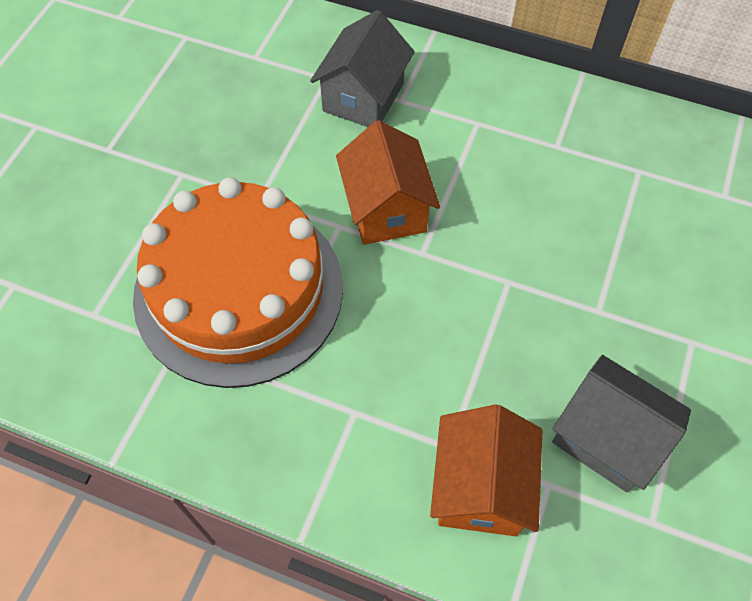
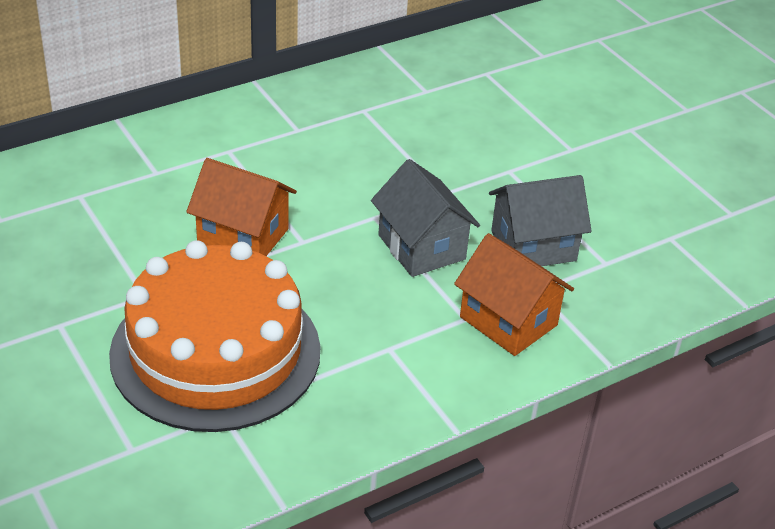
camera: 55 degrees left, 20 degrees down
grey house [310,10,415,127] -> grey house moved to [371,159,480,277]

